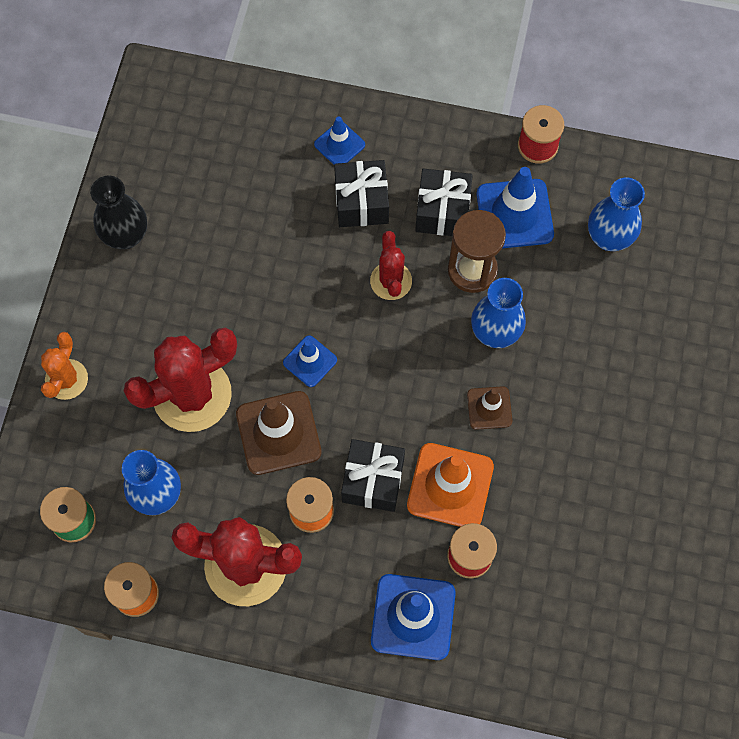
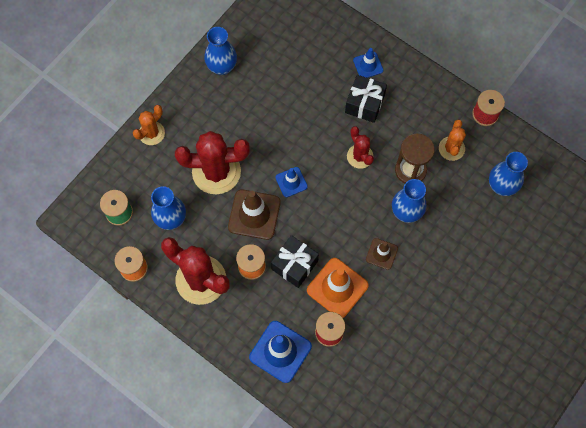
camera: 25 degrees right, 0 degrees up
black vase [90,176,147,249] -> blue vase [204,27,237,75]
red cactus [370,231,412,300] -> red cactus turned 45 degrees counterclockwise [347,126,374,169]
black gift [415,169,473,236] -> none
blue traffic cone [476,167,554,248] -> orange cactus [439,120,466,161]

